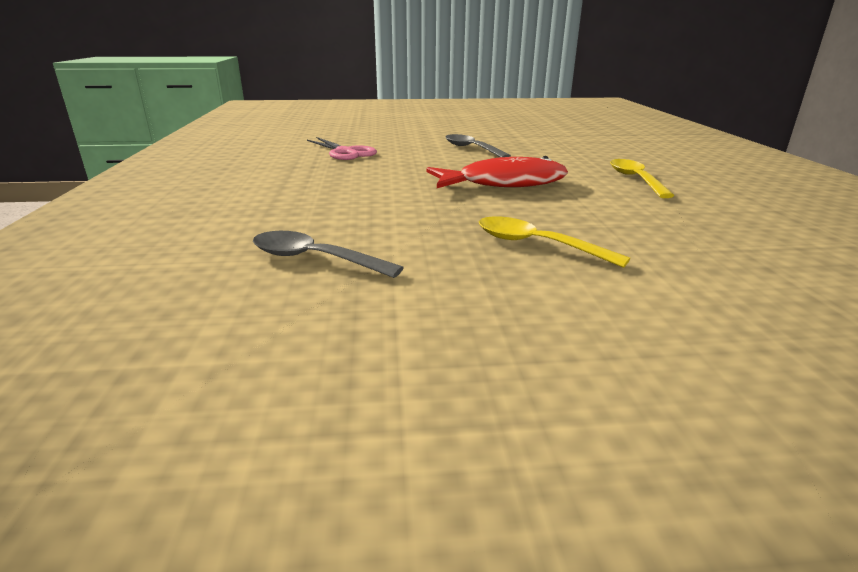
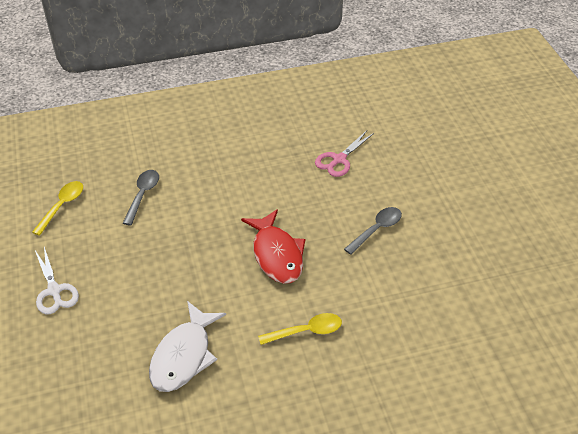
camera: 80 degrees right, 20 degrees up
yellow spoon [479,217,630,268] -> yellow spoon moved to [32,181,83,236]
none -> white scissors [35,247,79,315]
none -> white fish [149,301,226,392]

